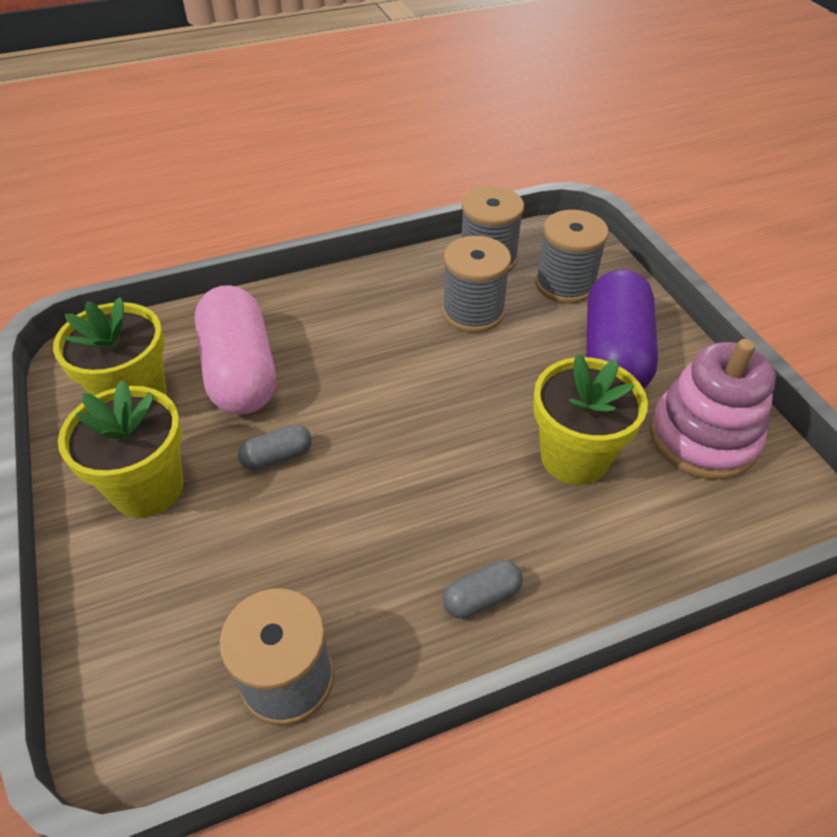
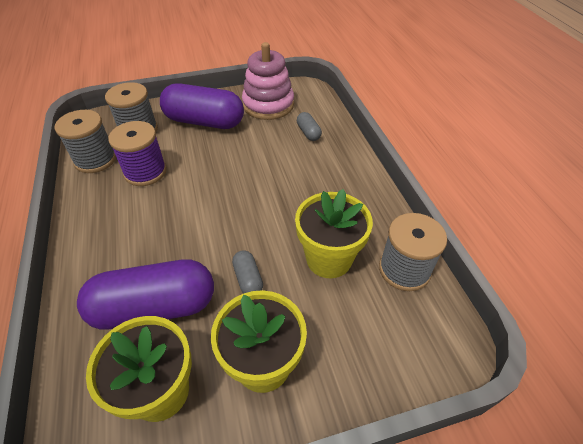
camera: 85 degrees left, 0 degrees up
pink capsule [195,285,276,414] -> purple capsule [77,259,214,330]
grey spool [442,236,511,333] -> purple spool [108,121,167,186]
grey capsule [443,560,523,619] -> grey capsule moved to [297,112,322,141]
yellow flower pot [533,354,648,485] -> yellow flower pot moved to [295,189,373,278]

